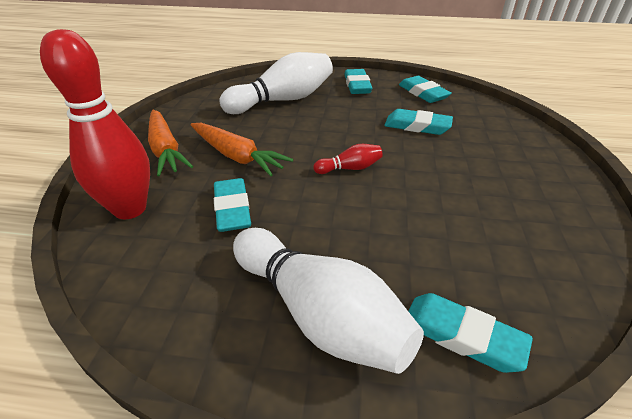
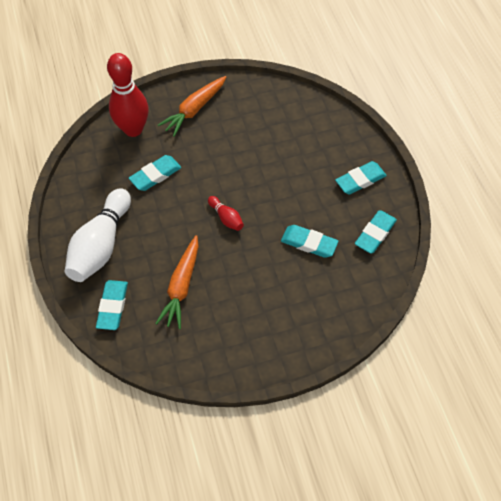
camera: 65 degrees right, 20 degrees up
orange carrot [191,123,293,176] -> orange carrot moved to [155,235,199,329]
white bowling pin [219,52,333,114] -> none
turquoise eraser [384,109,453,135] -> turquoise eraser turned 60 degrees counterclockwise [281,225,338,258]

